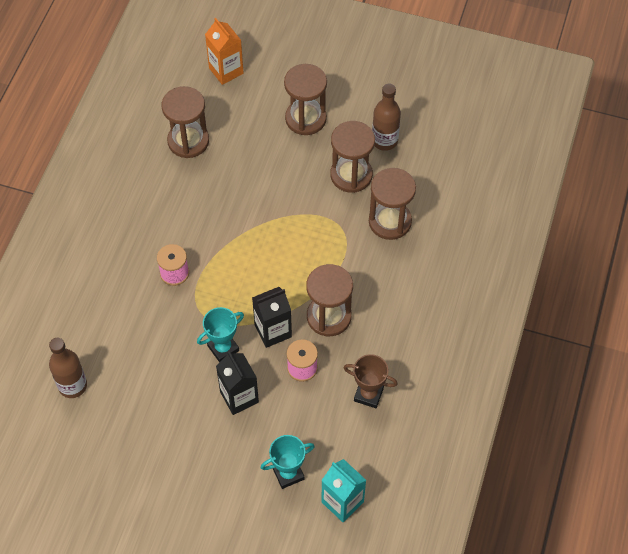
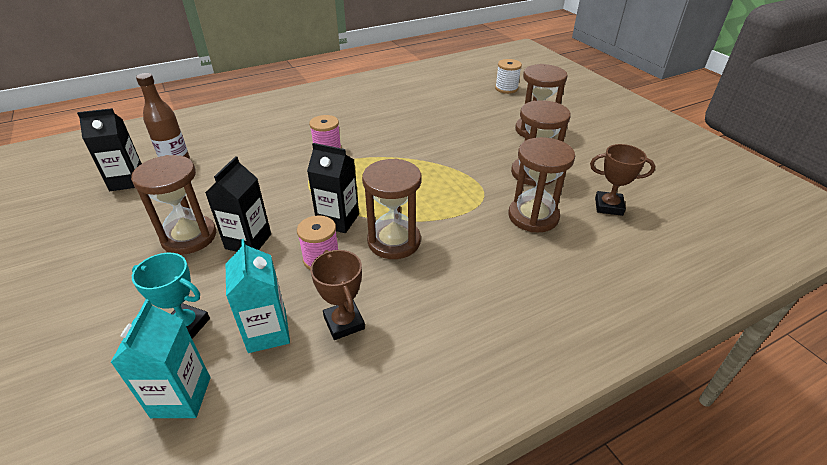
camera: 45 degrees right, 20 degrees down
brown hourglass [161,86,209,158] -> brown hourglass moved to [131,155,216,255]
turquoise trophy [197,307,244,362] -> none
orange carton [205,18,244,85] -> white spool [495,59,522,94]
brown bottle [372,84,401,151] -> none
none -> black carton [77,108,142,191]
none -> turquoise carton [226,239,290,353]
none -> brown trophy [590,144,655,216]

